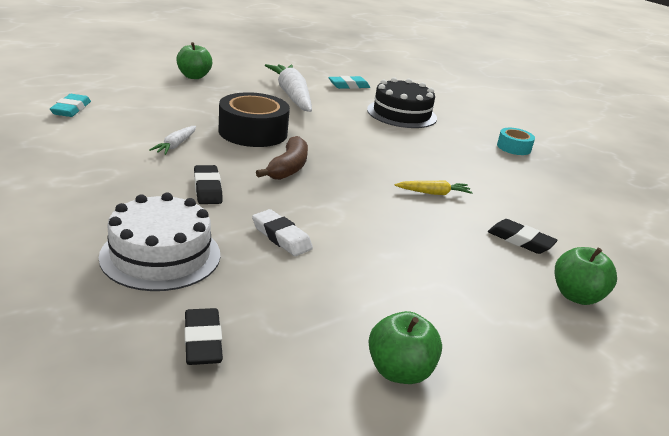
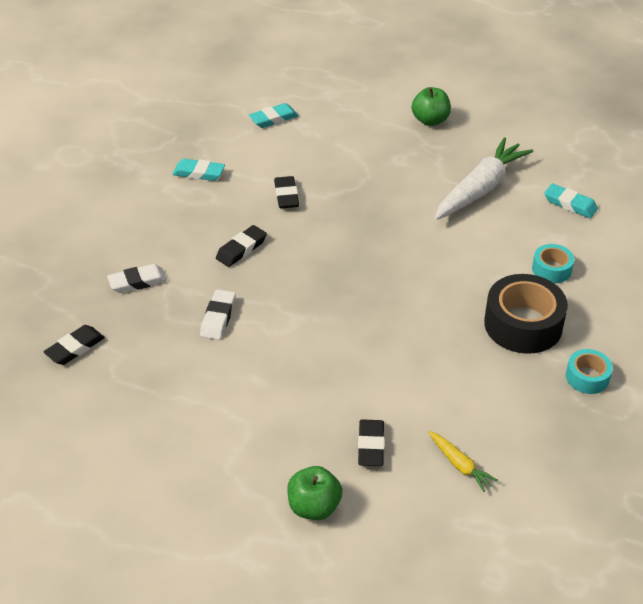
camera: 60 degrees right, 15 degrees up
white cake [99,193,220,291] -> white eraser [107,264,167,293]
white carrot [149,126,196,155] -> black eraser [274,176,299,209]
black tape [218,92,290,147] -> black tape moved to [484,274,568,354]
brown banana [256,136,308,180] -> none
black cake [367,77,437,128] -> turquoise tape [532,244,574,283]
green apple [368,311,442,384] -> none
yellow carrot [395,181,473,195] -> yellow carrot moved to [428,431,498,492]
none -> turquoise eraser [172,159,225,181]

